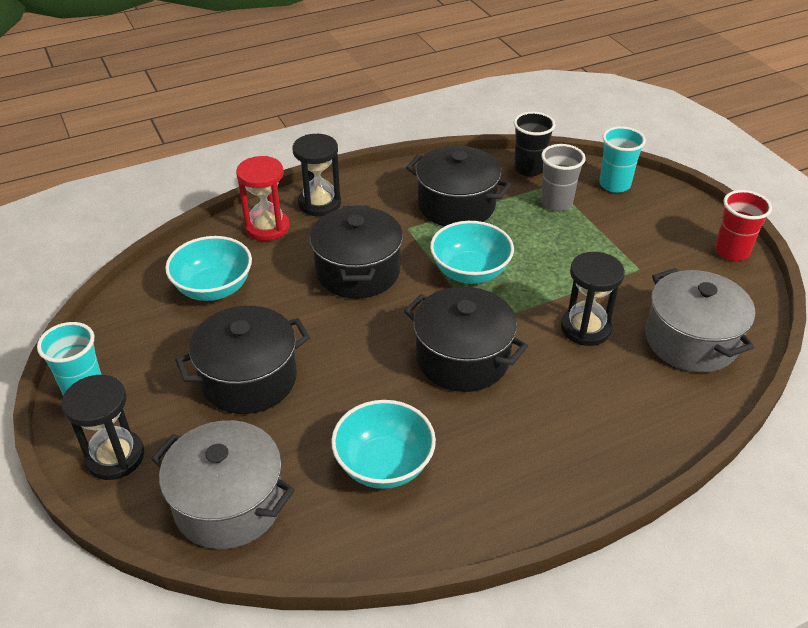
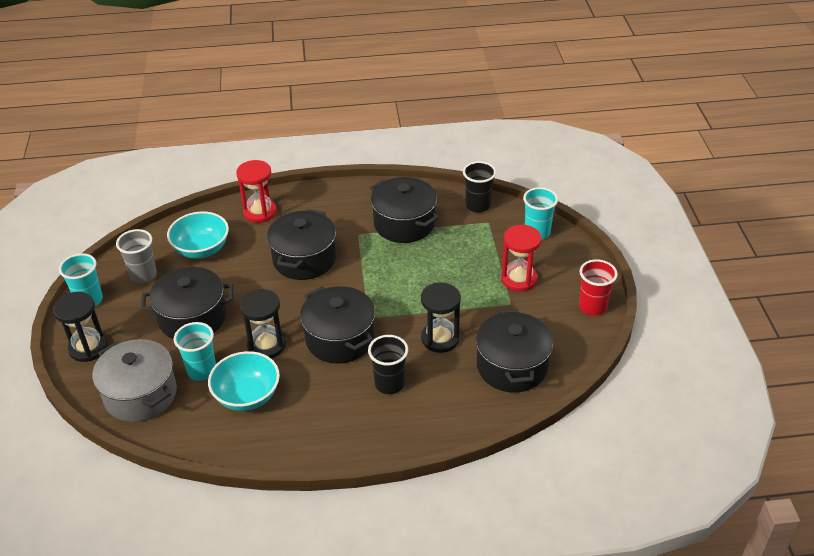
camera: 20 degrees right, 0 degrees up
black hourglass [293,134,341,216] -> black hourglass moved to [239,289,286,358]
turquoise bowl [430,221,514,284] -> none
grey cup [541,144,586,211] -> grey cup moved to [116,229,157,283]
grey pot [645,268,755,373] -> black pot [476,309,553,392]
none -> turquoise cup [174,322,216,381]
none -> black cup [368,335,408,394]
none -> red hourglass [501,225,542,292]

